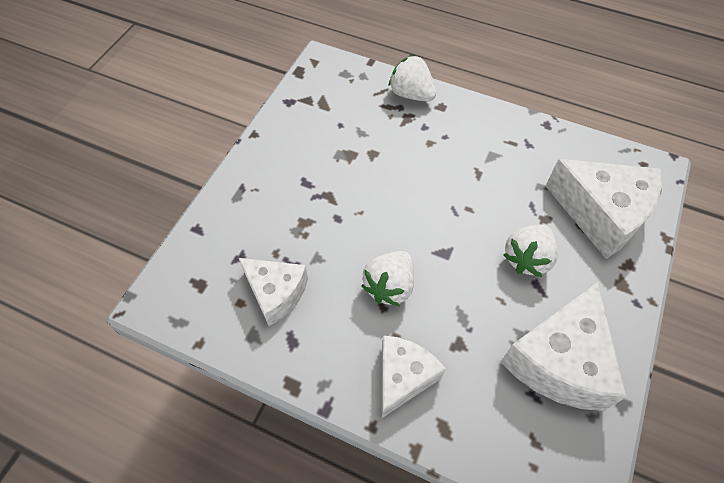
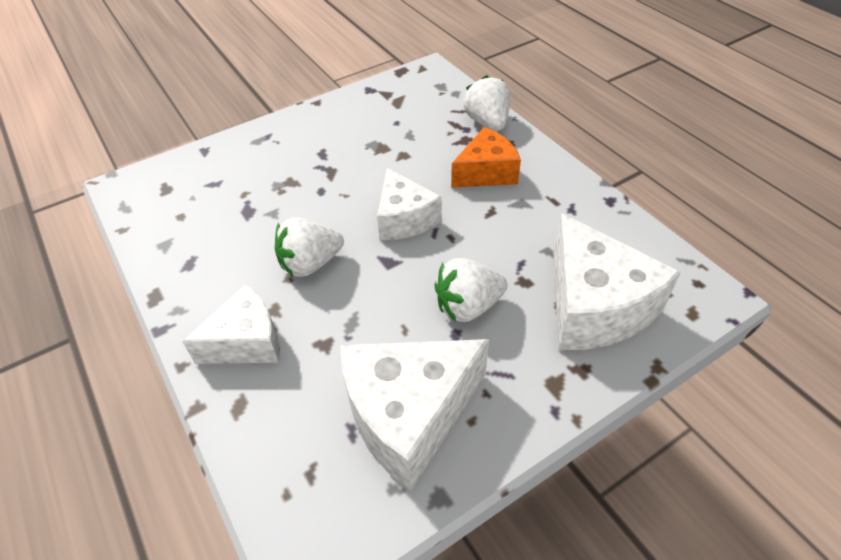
camera: 35 degrees right, 10 degrees down
white cheese [239,258,308,326] -> white cheese moved to [377,168,442,240]
none -> orange cheese [451,127,521,188]

